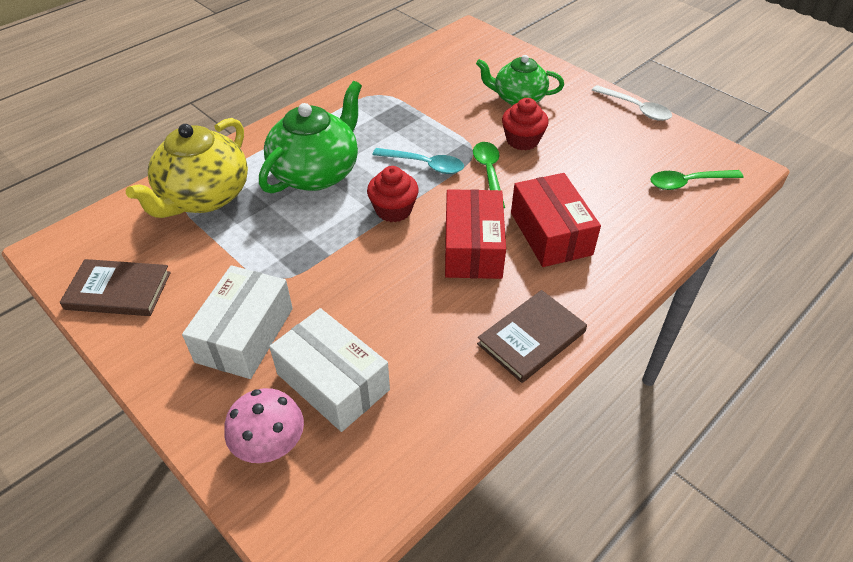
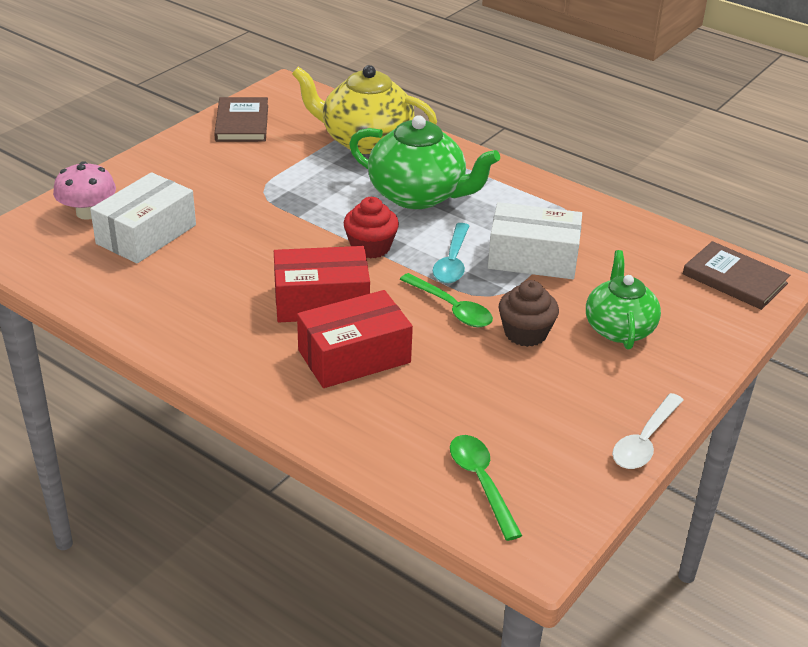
camera: 80 degrees right, 10 degrees down
white box [182,265,293,379] -> white box moved to [488,202,582,279]
green spoon [473,142,505,208] -> green spoon turned 60 degrees clockwise [400,273,493,327]
brown book [477,290,587,383] -> brown book moved to [683,241,790,310]
red cupcake [502,98,549,150] -> brown cupcake [499,280,559,347]

